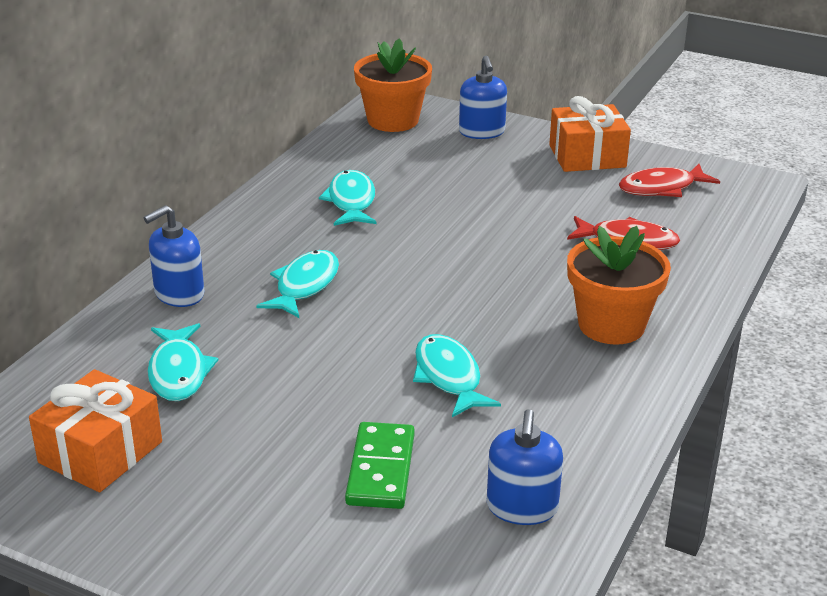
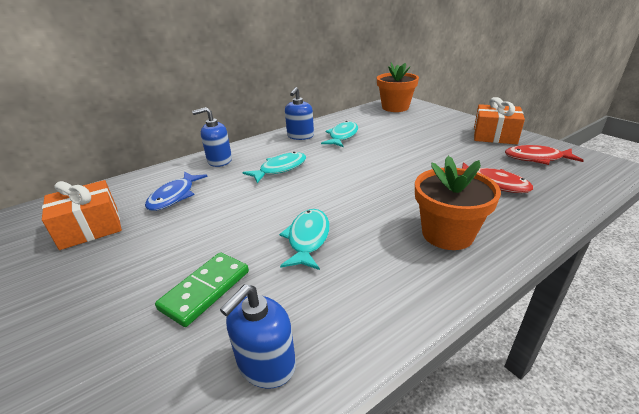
camera: 30 degrees right, 0 degrees up
turquoise fish [147,323,218,401] -> blue fish [145,172,208,211]
blue soap dispenser [459,56,507,139] -> blue soap dispenser moved to [285,87,314,140]

